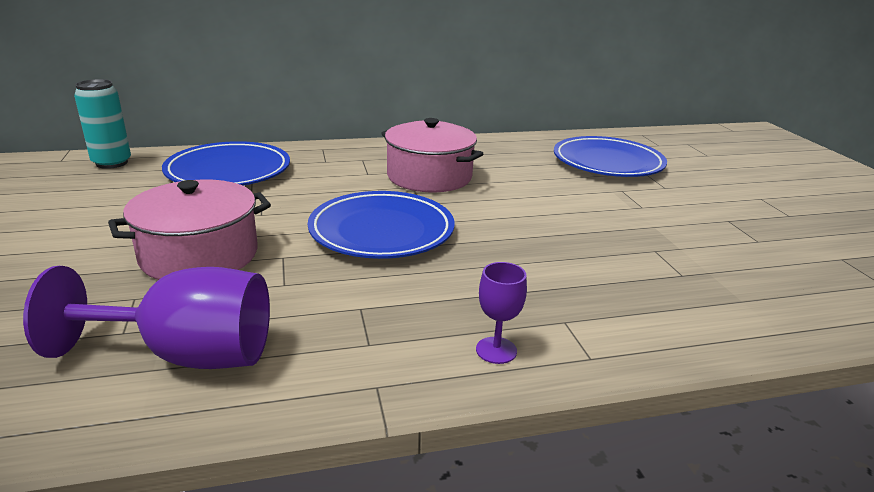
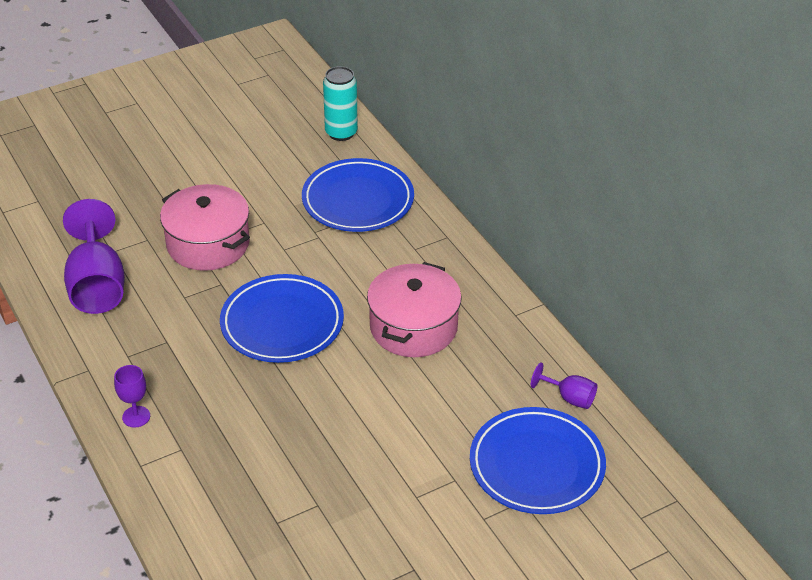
camera: 75 degrees right, 15 degrees up
none -> purple goblet [531,362,597,409]

